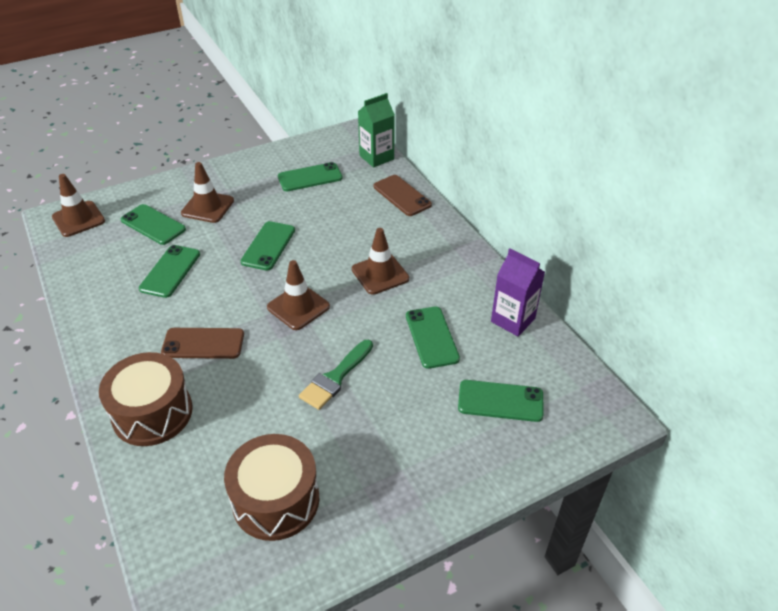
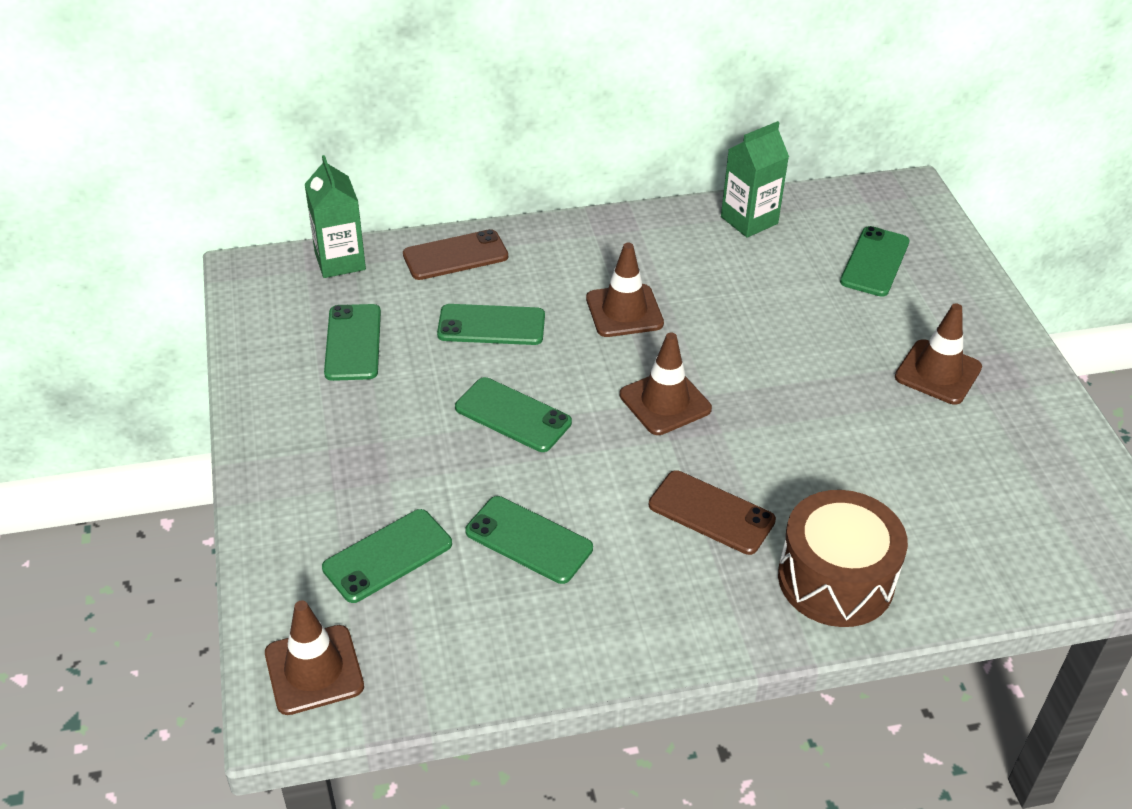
camera: 75 degrees left, 0 degrees up
brown phone [161,328,244,359] -> brown phone turned 75 degrees counterclockwise [649,470,776,555]
brown traffic cone [181,162,234,223] -> brown traffic cone moved to [895,303,982,405]
brown drum [224,434,319,541] -> none
green brush [299,340,373,410] -> none
green phone [406,306,460,369] -> green phone moved to [437,304,545,345]
purple carton [491,249,545,336] -> green carton [721,121,789,238]

